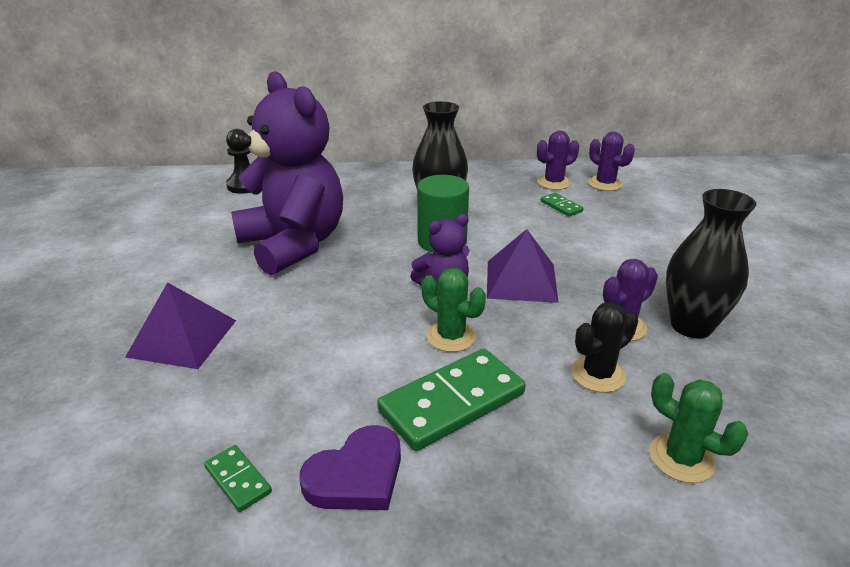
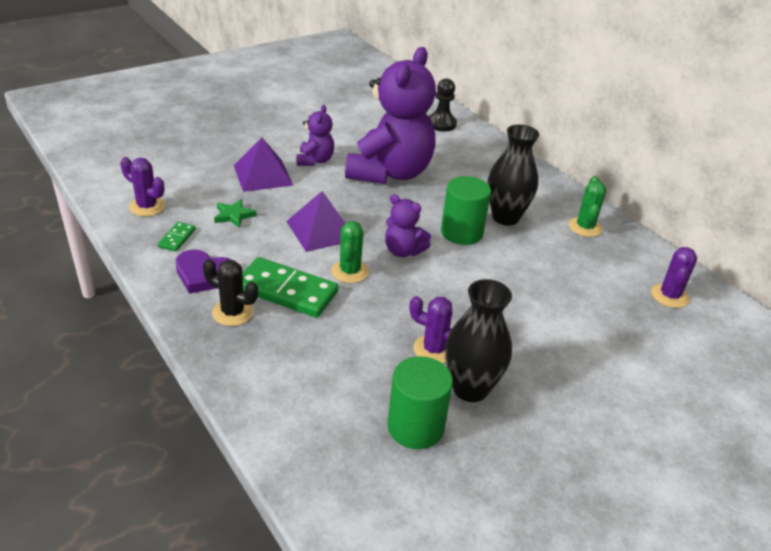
camera: 55 degrees right, 5 degrees up
purple pyramid [487,229,559,303] -> purple pyramid moved to [286,191,346,252]
purple cactus [537,130,579,190] -> purple cactus moved to [120,157,165,216]
green domino [541,193,583,217] -> none
black cactus [571,302,638,393] -> black cactus moved to [203,259,258,326]
green cactus [650,373,748,483] -> green cactus moved to [569,176,606,237]
none -> green star [214,199,256,228]
none -> purple teddy bear [297,105,334,166]
none -> green cylinder [387,356,453,449]

